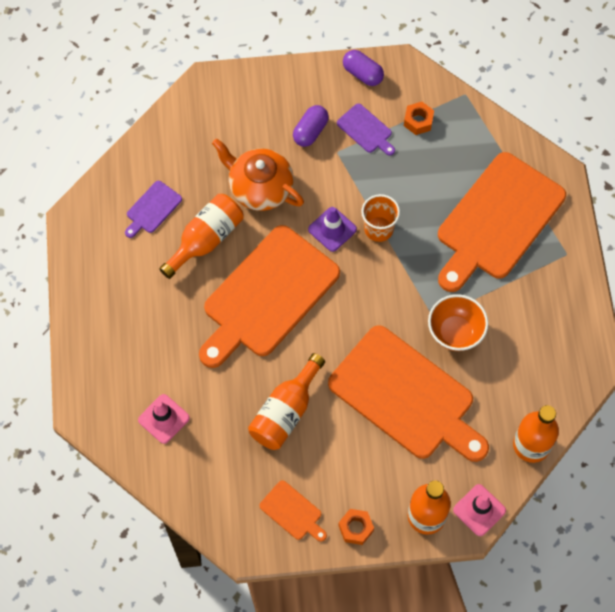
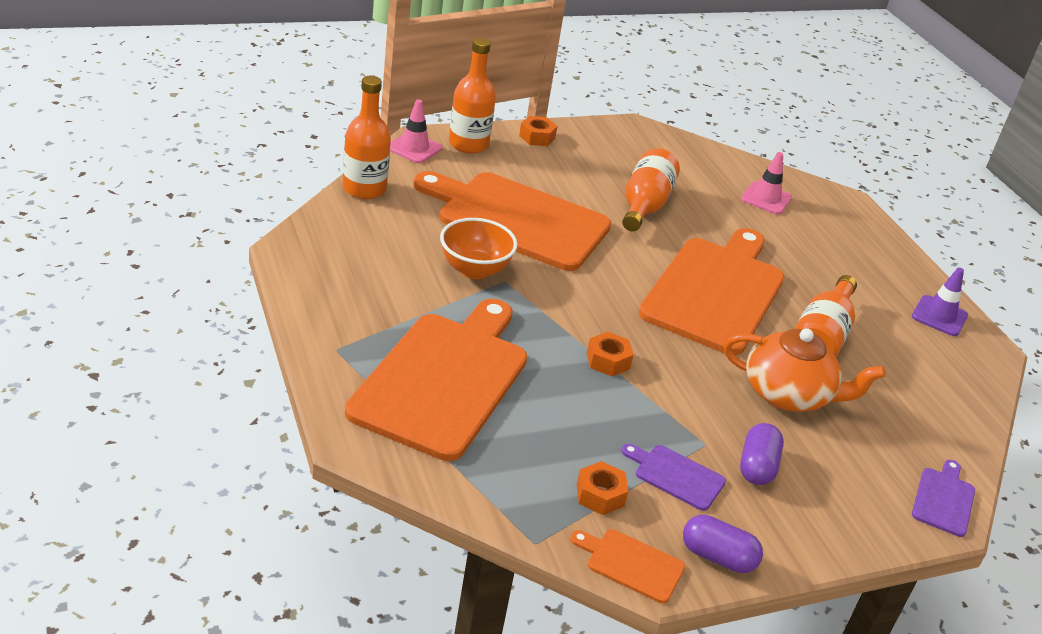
camera: 160 degrees right, 30 degrees down
purple cutting board [125,181,182,238] -> purple cutting board moved to [912,460,975,537]
orange cutting board [259,480,327,542] -> orange cutting board moved to [570,529,685,603]
purple traffic cone [308,207,357,252] -> purple traffic cone moved to [912,268,968,336]
orange cup [361,194,400,242] -> orange nut [587,332,633,376]

